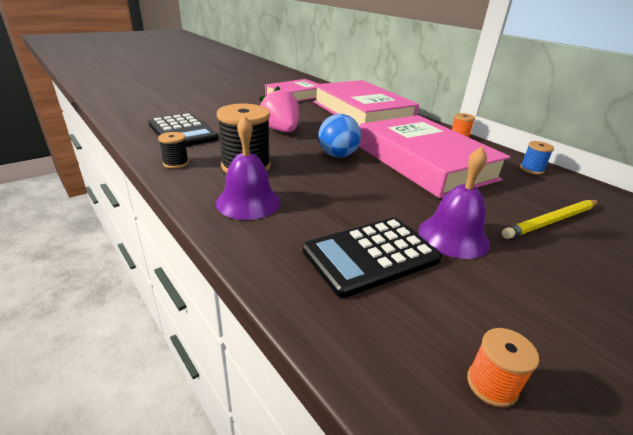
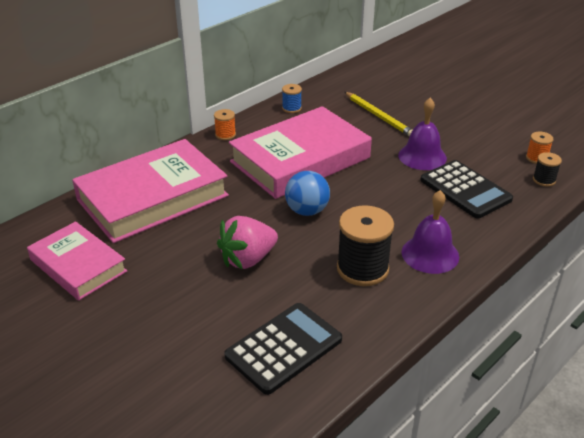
camera: 95 degrees left, 5 degrees up
black spool [158,132,189,169] -> black spool moved to [533,152,562,187]

